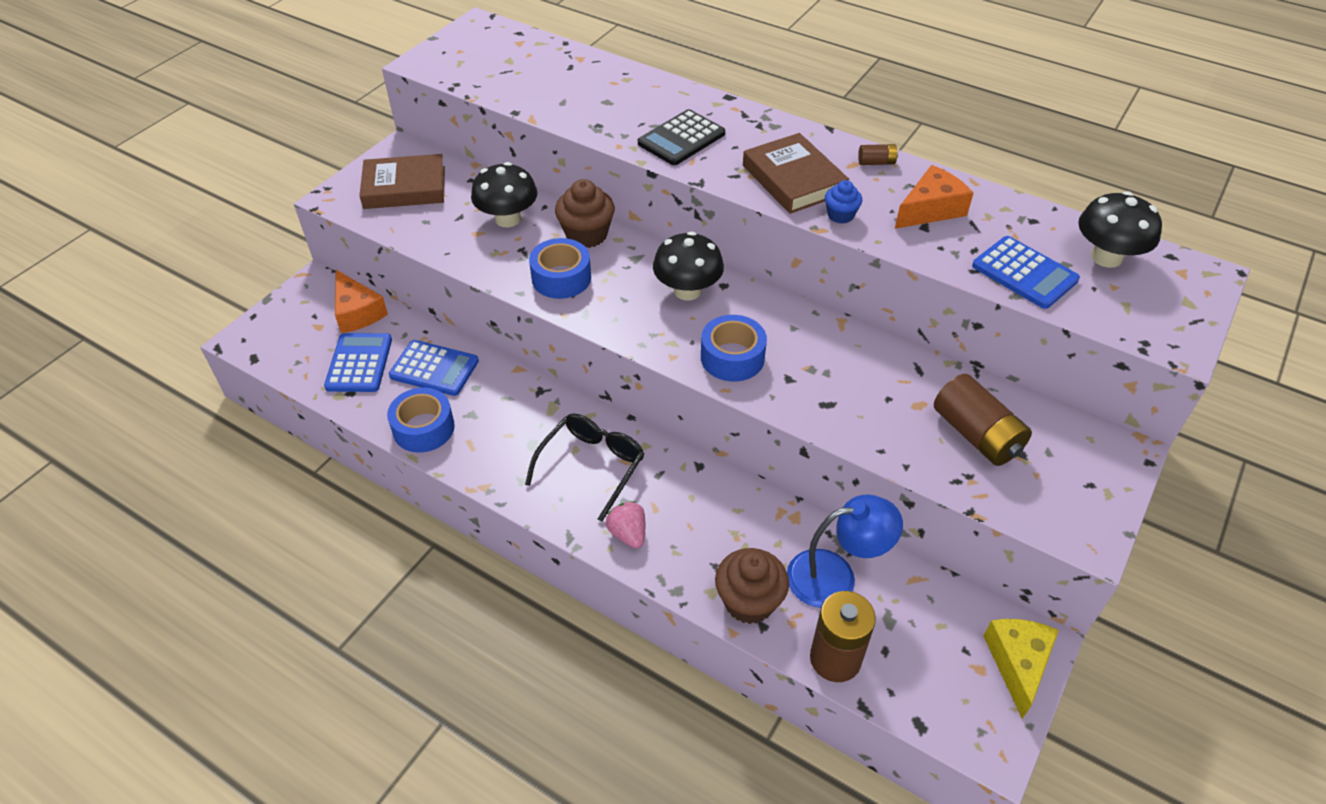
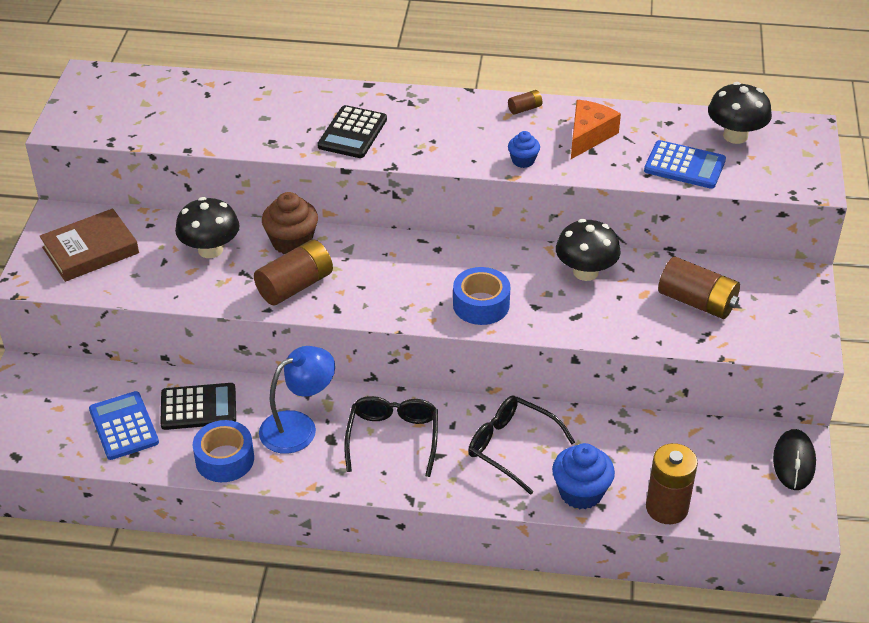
camera: 25 degrees left, 5 degrees down
orange cheese [335,270,388,333] -> none
blue calculator [389,340,479,396] -> black calculator [160,383,236,430]
blue tape [529,238,591,299] -> brown battery [254,239,333,305]
pink strawberry [606,501,645,548] -> none
black mushroom [653,231,724,301] -> black mushroom moved to [556,219,621,281]
brown cupcake [715,548,789,624] -> blue cupcake [552,443,615,509]
brown book [743,133,849,214] -> none
blue lamp [787,494,903,608] -> blue lamp moved to [259,346,335,454]
yellow cheese [984,619,1059,719] -> black mouse [773,429,816,490]
none -> black glasses [468,396,575,495]

